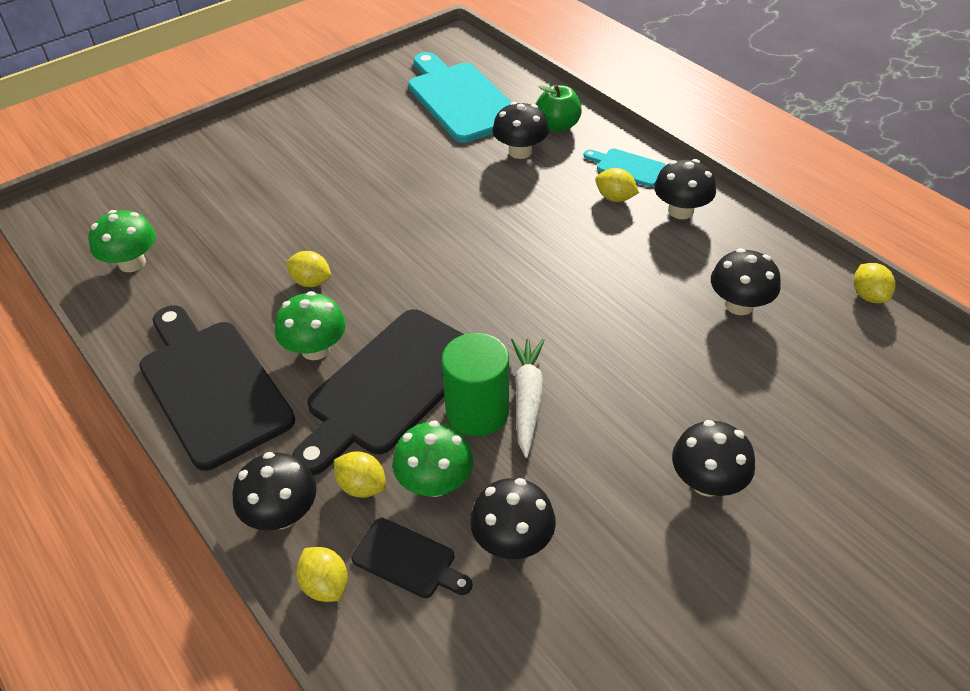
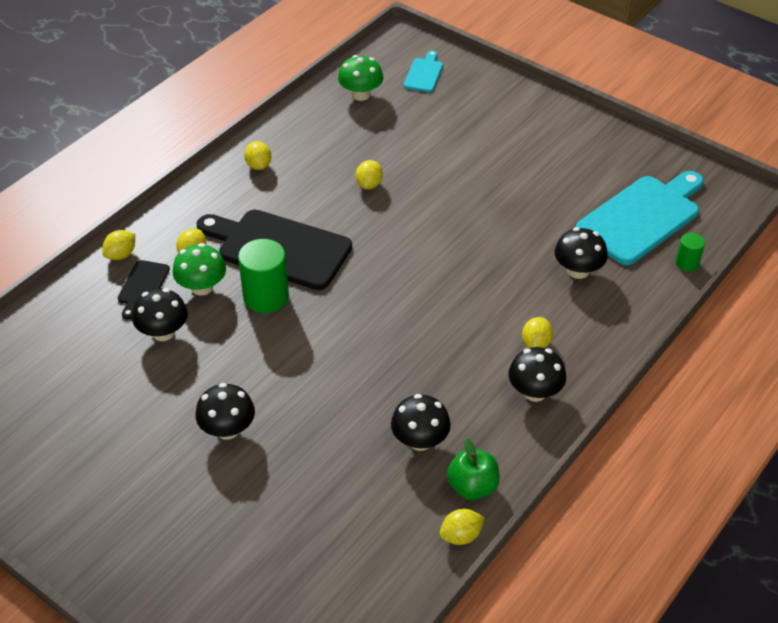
camera: 75 degrees right, 0 degrees up
black cutting board [139,305,295,471] -> yellow lemon [244,141,271,170]
black mushroom [232,452,317,530] -> none
green mushroom [275,291,346,360] -> none
white carrot [511,338,544,458] -> none
green apple [536,84,582,132] -> green apple moved to [447,438,500,500]
turquoise cutting board [583,149,666,187] -> turquoise cutting board moved to [404,50,443,92]
none -> green cylinder [675,233,705,271]

